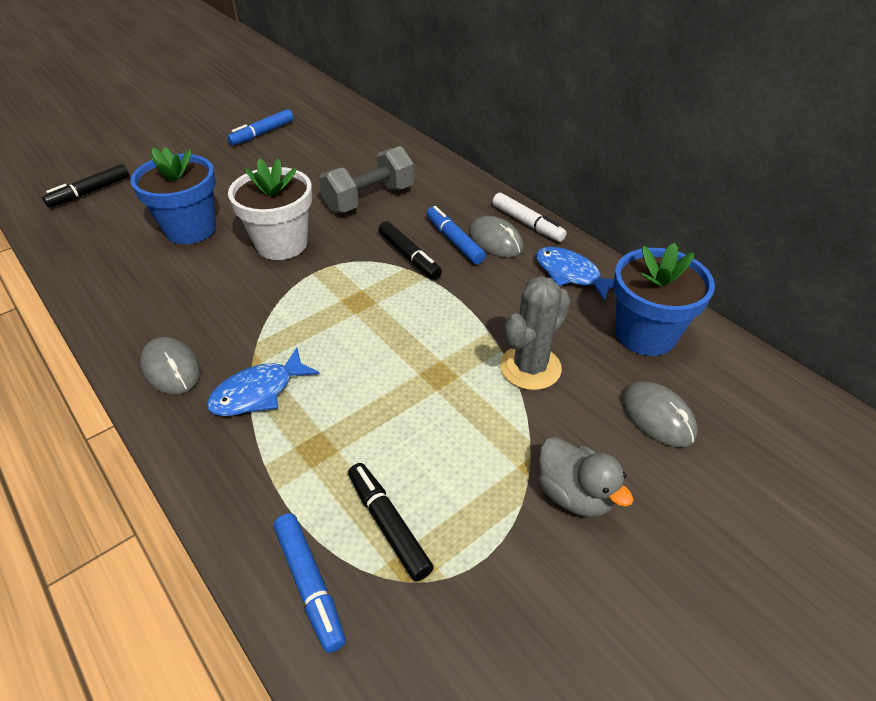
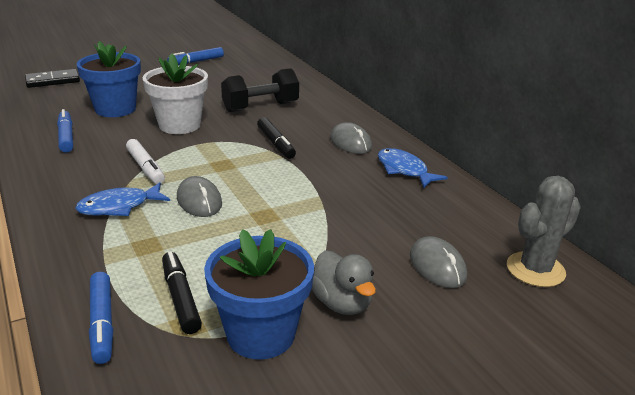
camera: 10 degrees right, 15 degrees down
black marker [42,164,129,208] -> black domino [25,69,80,88]
grey mouse [140,337,200,394] -> grey mouse moved to [177,176,222,217]
grey dumbbell [319,146,414,213] -> black dumbbell [221,68,299,112]
blue marker [427,206,486,264] -> blue marker moved to [57,109,73,152]
white marker [492,193,567,242] -> white marker moved to [126,139,165,184]
grey cactus [500,276,571,390] -> grey cactus moved to [507,176,581,287]
blue flower pot [613,243,715,356] -> blue flower pot moved to [204,229,314,360]

